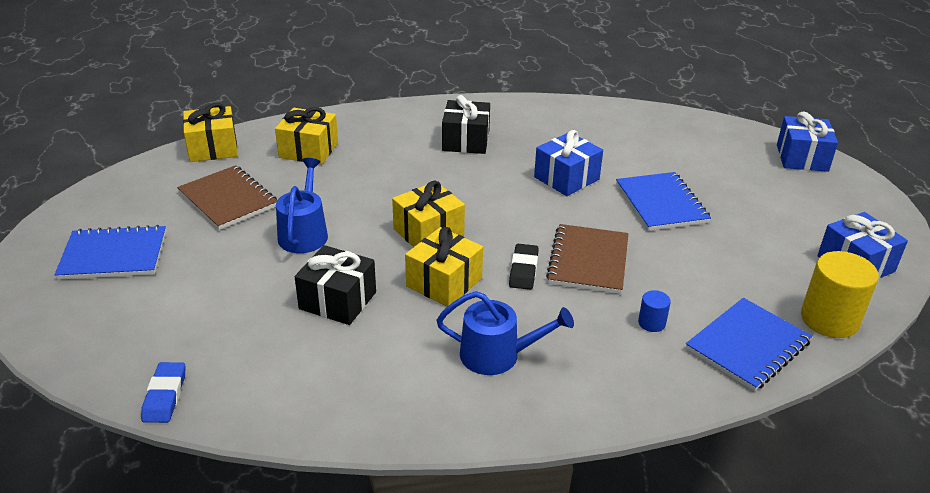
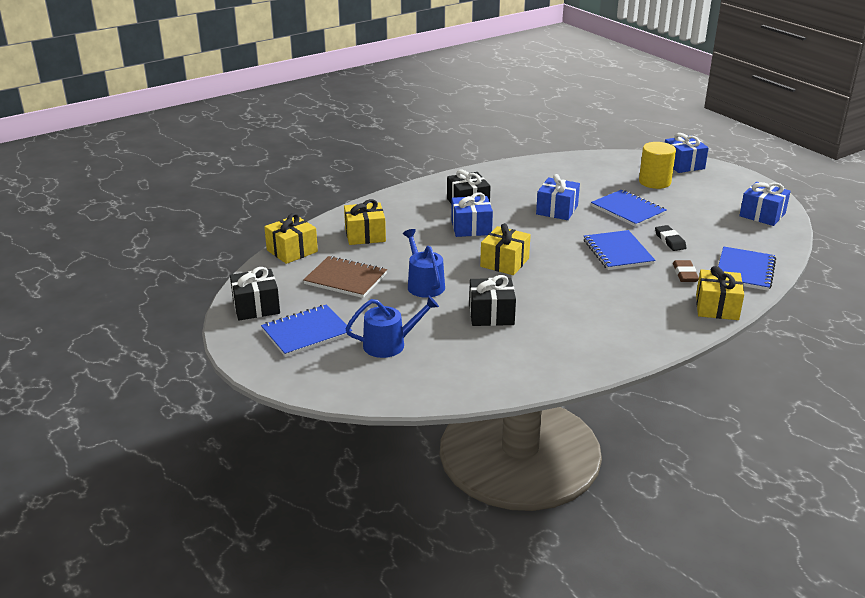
camera: 25 degrees left, 5 degrees down
blue eraser [141,362,185,423] -> none
yellow gift [405,227,483,307] -> yellow gift moved to [696,266,744,320]
blue watering can [436,291,574,375] -> blue watering can moved to [346,296,439,358]
black eraser [509,244,539,290] -> black eraser moved to [655,225,687,251]
brown notebook [546,224,628,294] -> blue notebook [584,230,655,270]
blue cylinder [638,290,671,332] -> brown eraser [673,260,699,282]
yellow cylinder [801,251,879,338] -> yellow cylinder moved to [639,142,676,189]
none -> black gift [230,267,280,320]
none -> blue gift [451,192,493,237]

